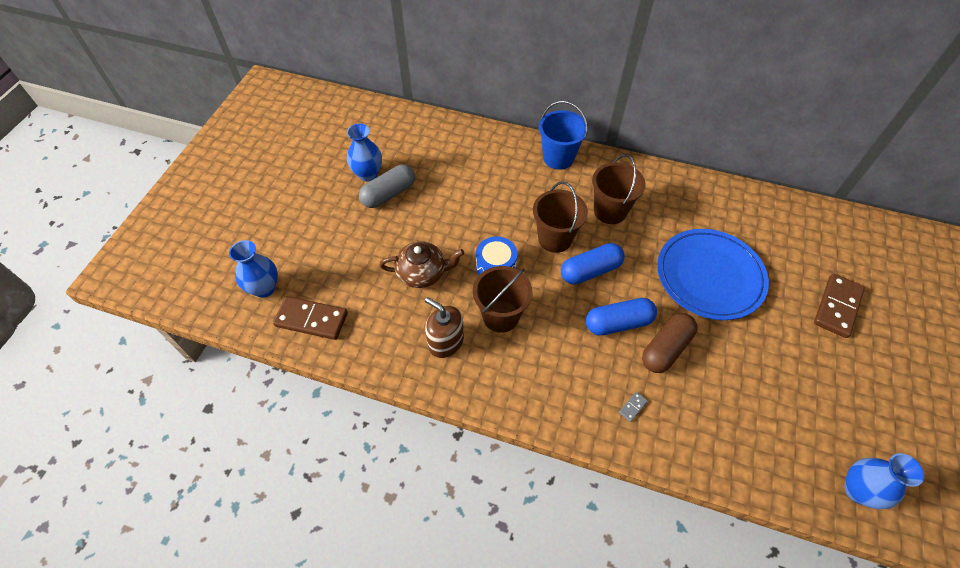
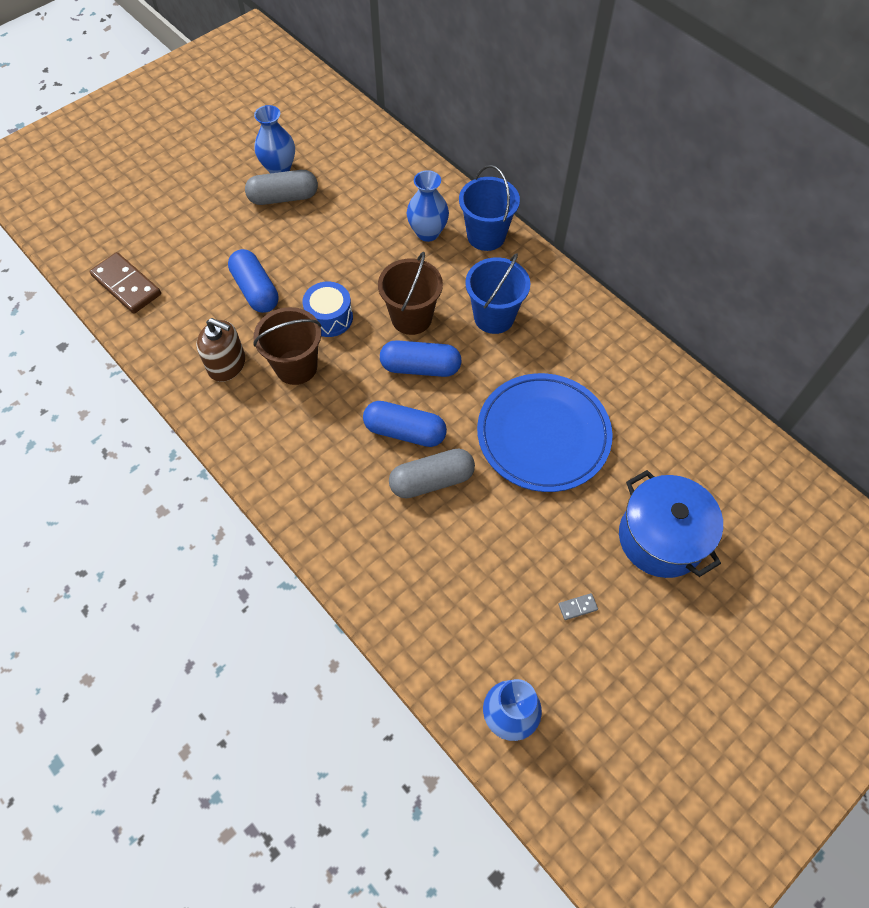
camera: 30 degrees right, 5 degrees up
blue vase [229,240,278,298] -> blue vase moved to [407,170,449,242]
brown teapot [379,241,464,288] -> blue capsule [228,249,278,313]
brown soap dispenser [425,297,464,358] -> brown soap dispenser turned 135 degrees clockwise [197,318,245,382]
brown bucket [592,154,646,224] -> blue bucket [465,253,530,334]
grey domino [619,392,648,422] -> grey domino moved to [558,593,598,620]
brown capsule [642,313,697,373] -> grey capsule [389,448,475,498]
brown domino [814,273,865,338] -> blue pot [619,470,723,578]

